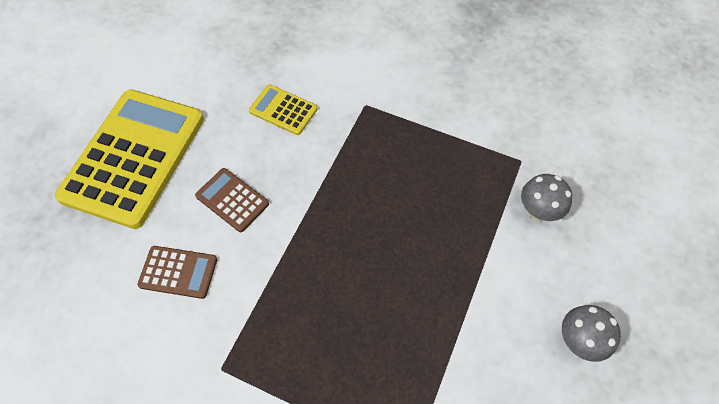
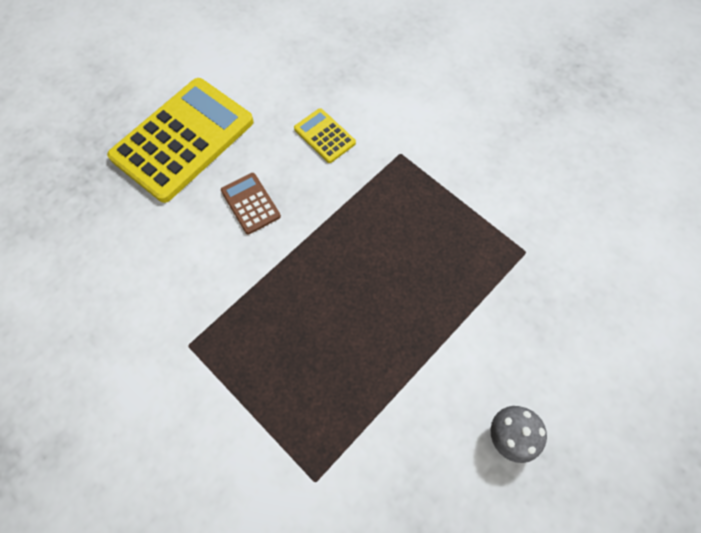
camera: 20 degrees right, 5 degrees up
brown calculator [137,246,217,299] -> none
grey mushroom [521,174,573,221] -> none

